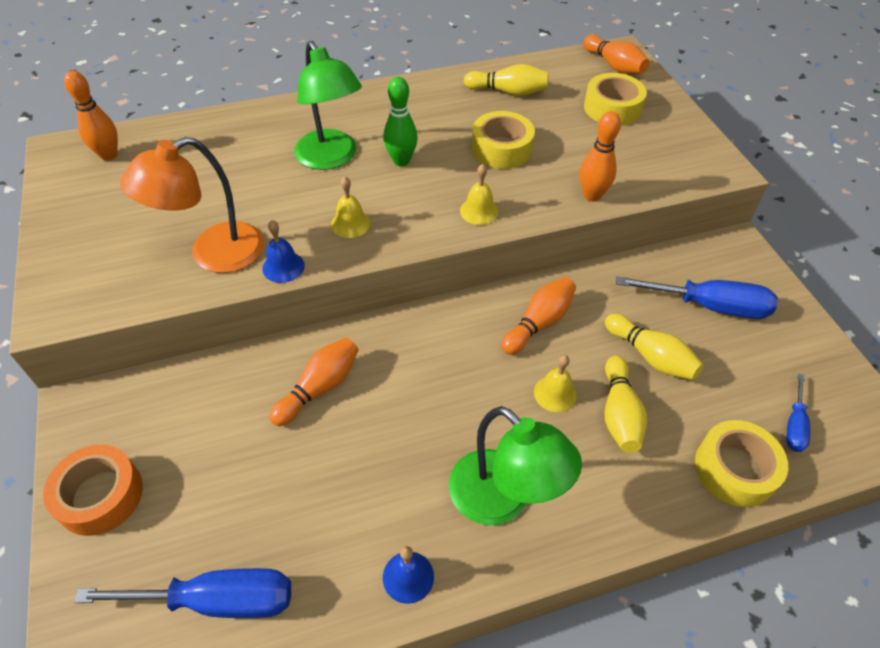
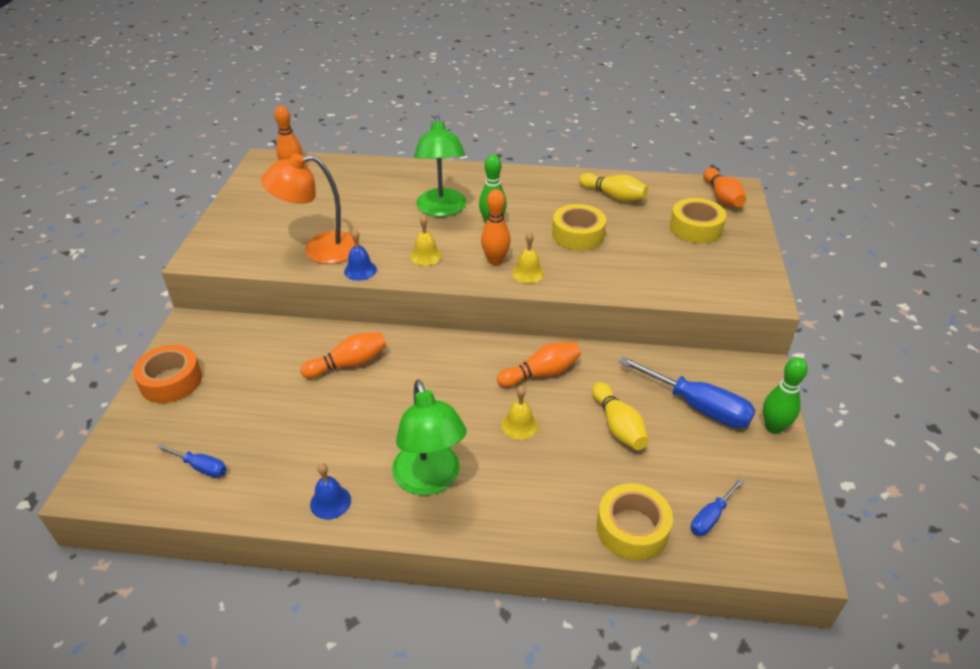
camera: 25 degrees right, 10 degrees down
blue screwdriver [74,568,291,618] -> blue screwdriver [157,444,227,478], size x0.53
orange bowling pin [580,111,621,202] -> orange bowling pin moved to [481,189,511,265]
yellow bowling pin [604,356,647,453] -> none
none -> green bowling pin [763,357,808,434]

